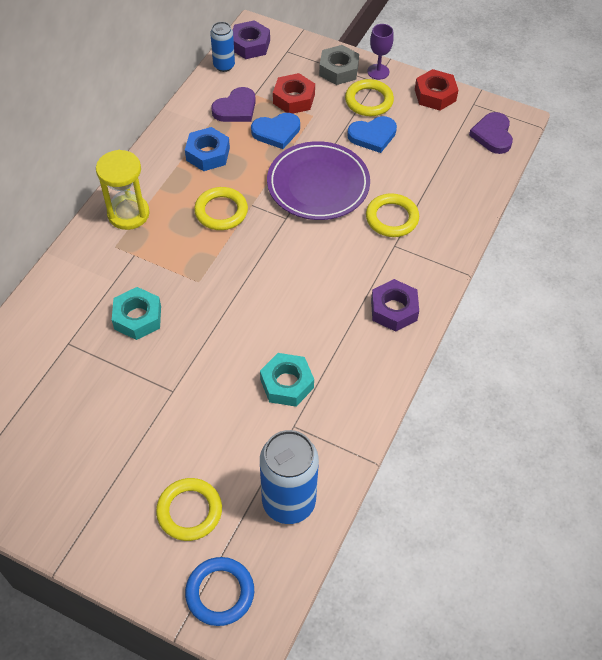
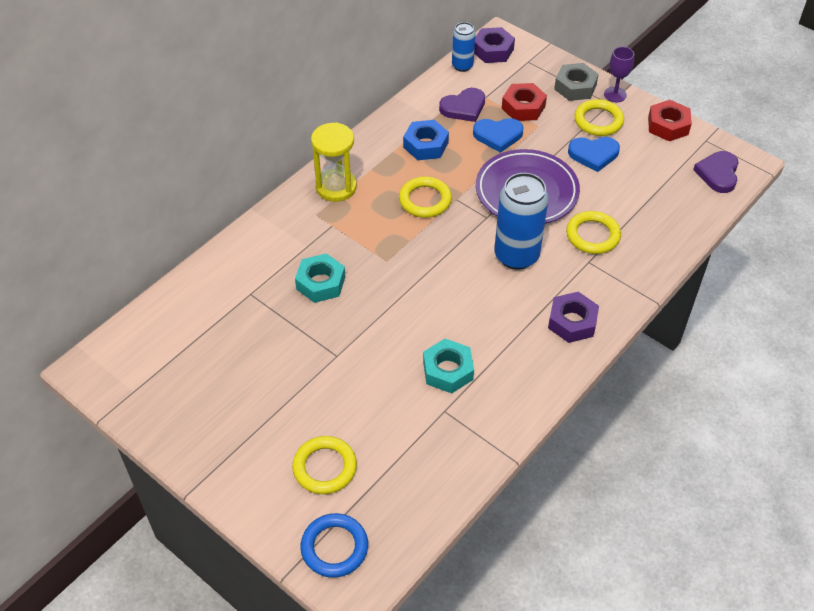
camera: 15 degrees right, 5 degrees down
blue can [260,430,319,524] -> blue can moved to [494,173,549,270]

